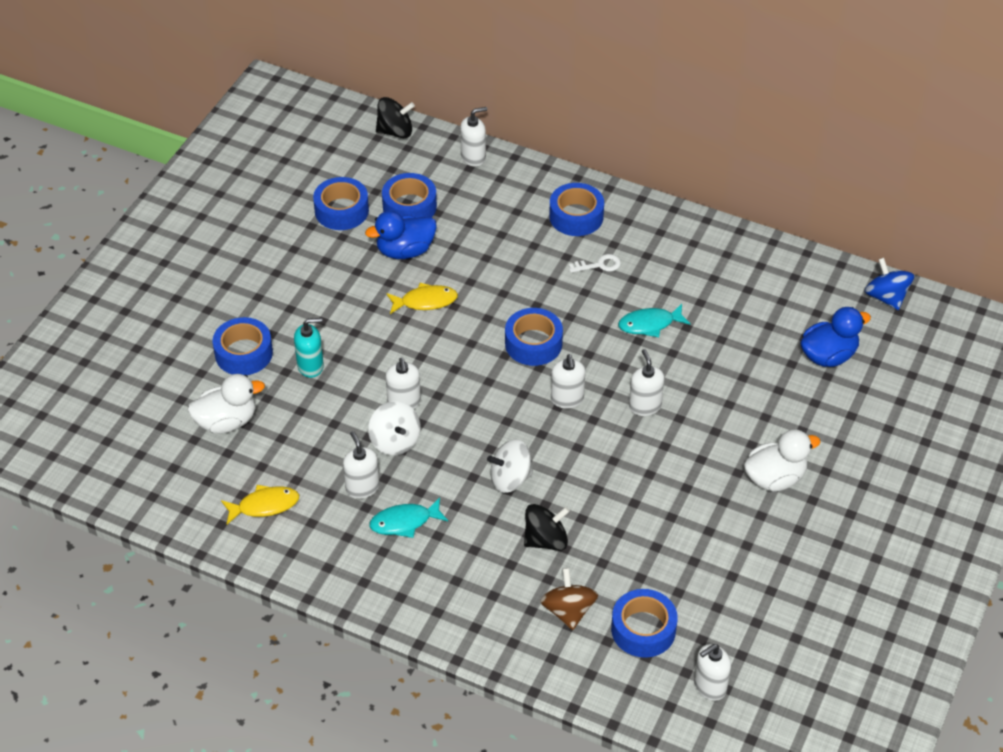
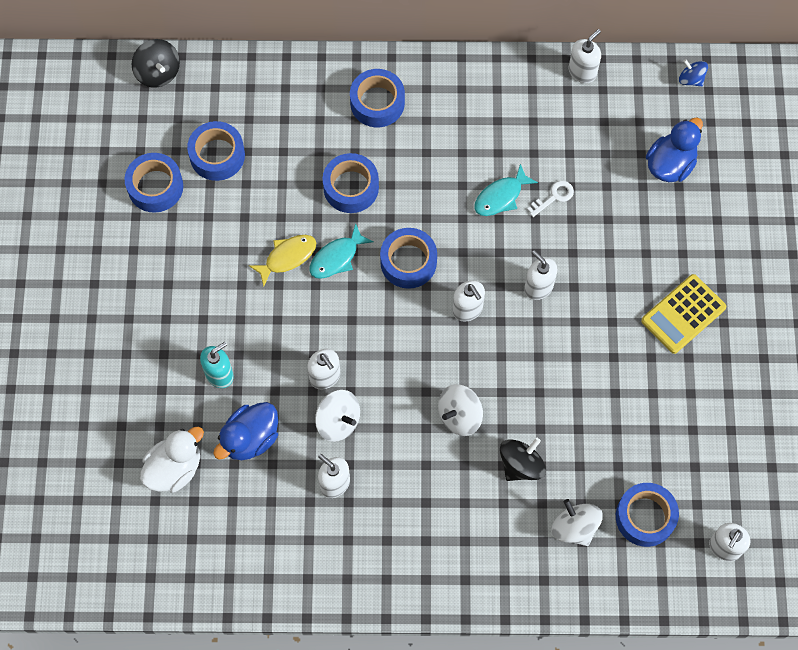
camera: 25 degrees left, 20 degrees up
blue tape [213,317,273,375] -> blue tape moved to [322,153,379,213]
yellow fish [221,485,299,524] -> none
blue duck [365,211,437,259] -> blue duck moved to [213,402,278,460]
turquoise fish [369,497,448,538] -> turquoise fish moved to [309,223,374,279]
black spinning top [376,97,415,138] -> black spinning top turned 90 degrees clockwise [131,39,180,88]
white soap dispenser [460,107,487,167] -> white soap dispenser moved to [569,29,601,83]
brown spinning top [540,568,598,630] -> white spinning top [551,499,603,546]
white key [569,254,621,273] -> white key moved to [527,181,574,217]
white duck [744,429,820,492] -> yellow calculator [641,274,726,354]
blue spinning top [864,258,914,310] -> blue spinning top [679,59,708,87], size x0.66

